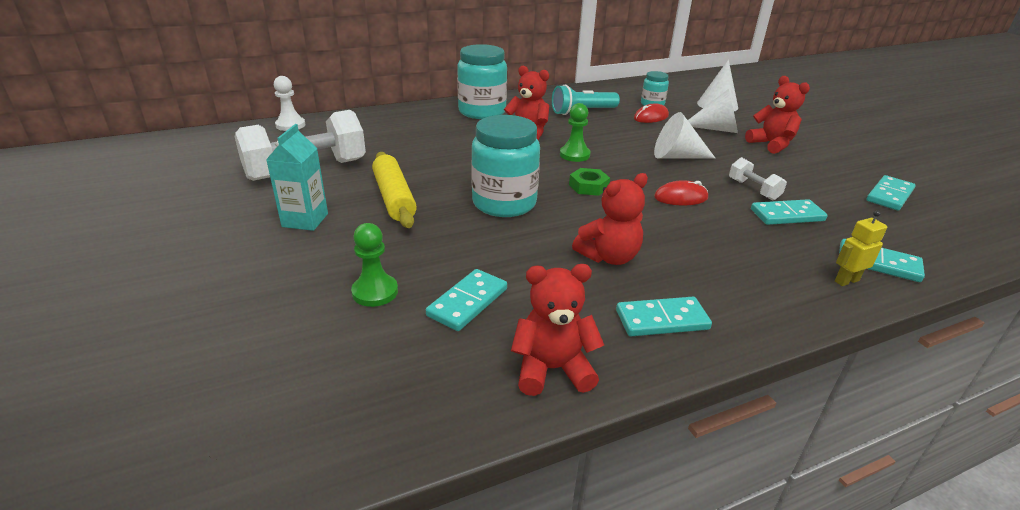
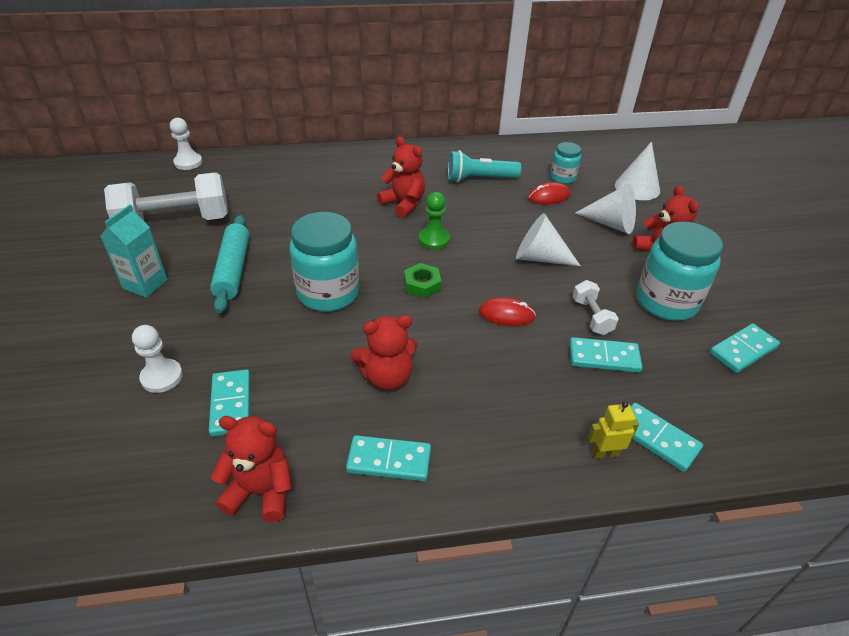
camera: 15 degrees right, 10 degrees up
green pawn [351,223,398,307] -> white pawn [132,325,183,393]
yellow rolling pin [372,152,417,228] -> turquoise rolling pin [210,215,250,313]
turquoise domino [426,269,507,331] -> turquoise domino turned 60 degrees counterclockwise [209,369,250,436]
turquoise jar [457,44,507,119] -> turquoise jar moved to [637,222,723,321]

